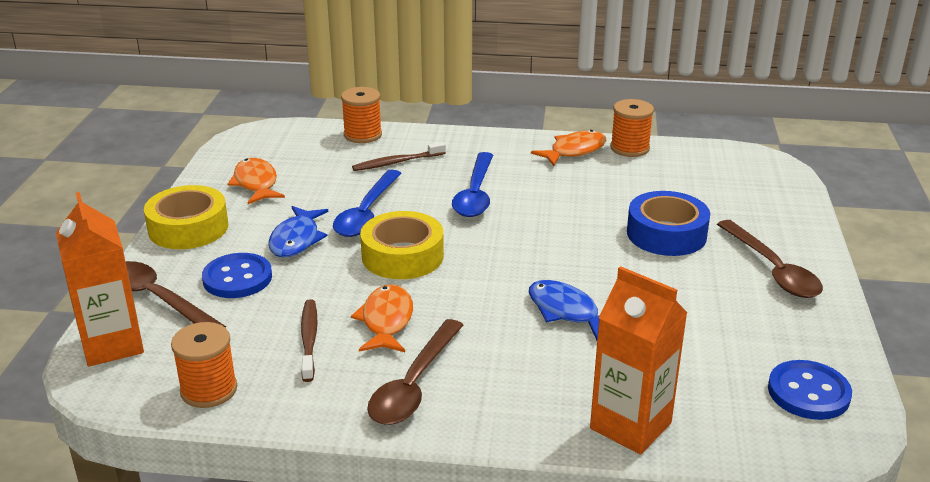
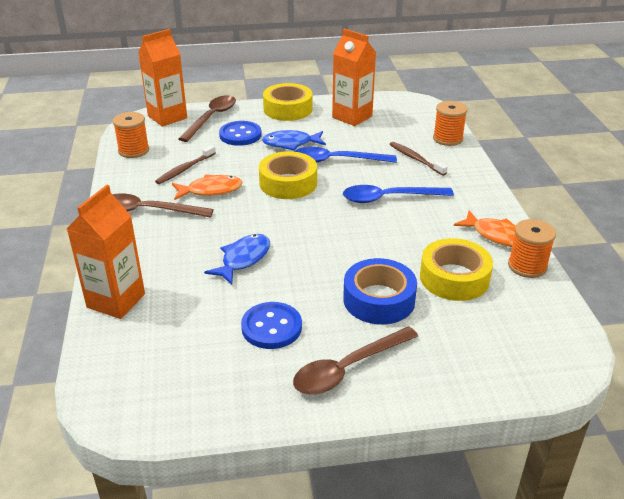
camera: 75 degrees right, 5 degrees up
orange fish [227,158,285,204] -> orange carton [332,29,376,126]
brown toothbrush [301,299,317,382] -> brown toothbrush turned 150 degrees clockwise [155,145,216,184]
blue button [768,360,852,420] -> blue button moved to [241,302,302,349]
none -> yellow tape [420,238,493,301]

